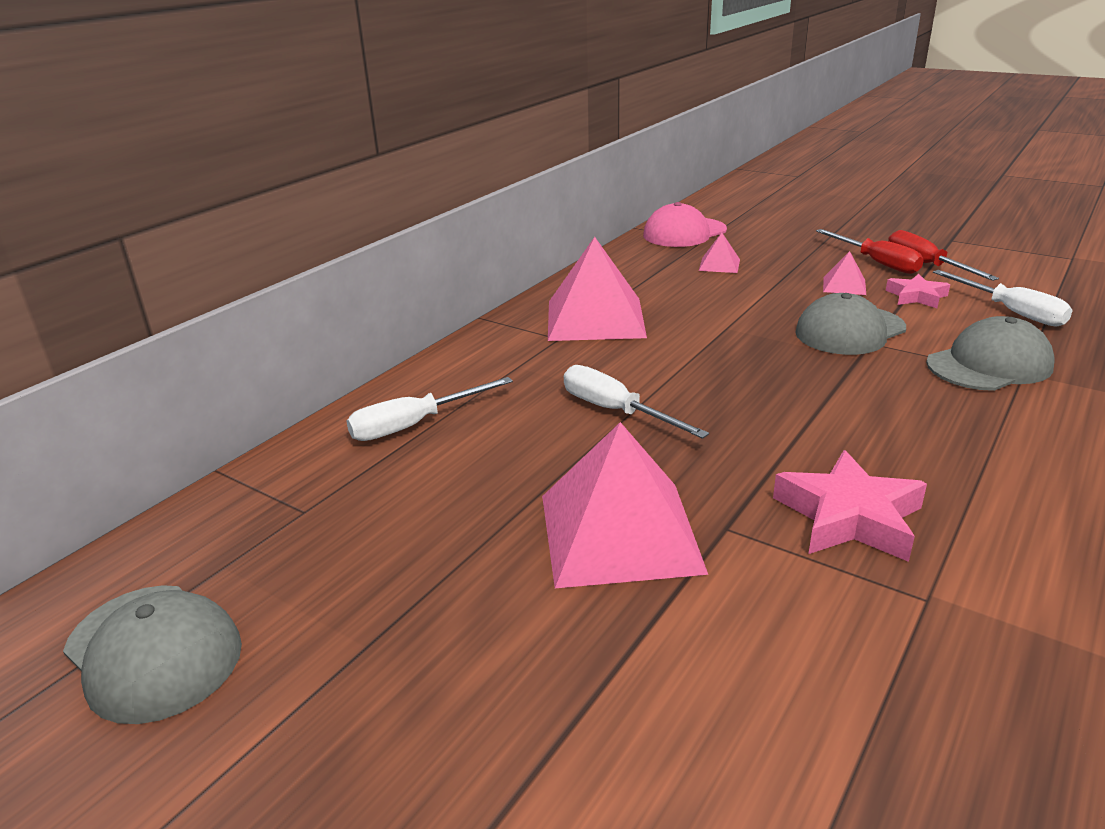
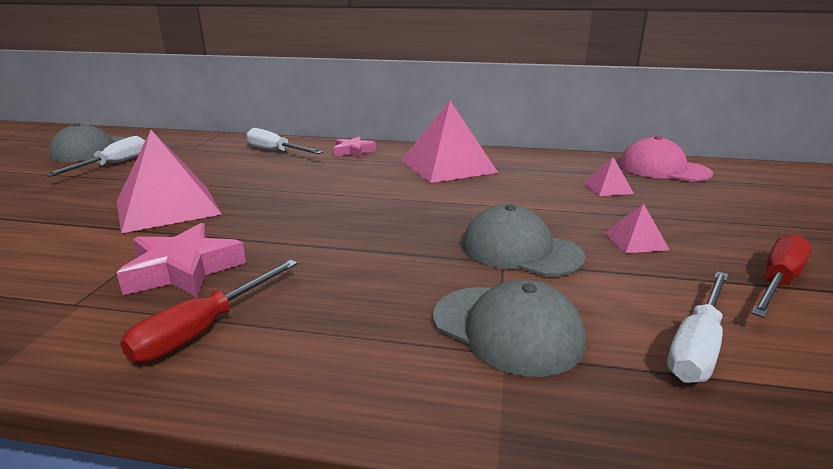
camera: 65 degrees right, 5 degrees down
white screwdriver [564,365,709,439] -> white screwdriver moved to [45,136,145,177]
red screwdriver [816,229,924,274] -> red screwdriver moved to [120,260,298,363]
pink star [886,274,950,308] -> pink star moved to [334,136,376,158]

